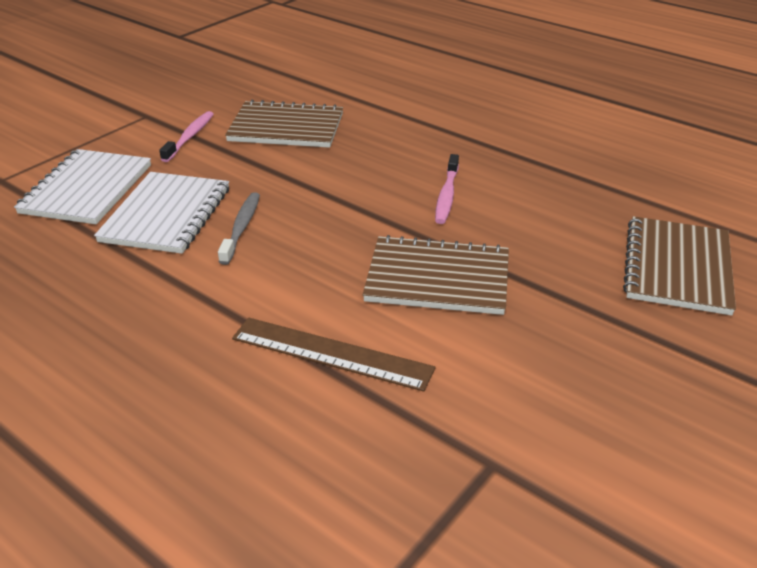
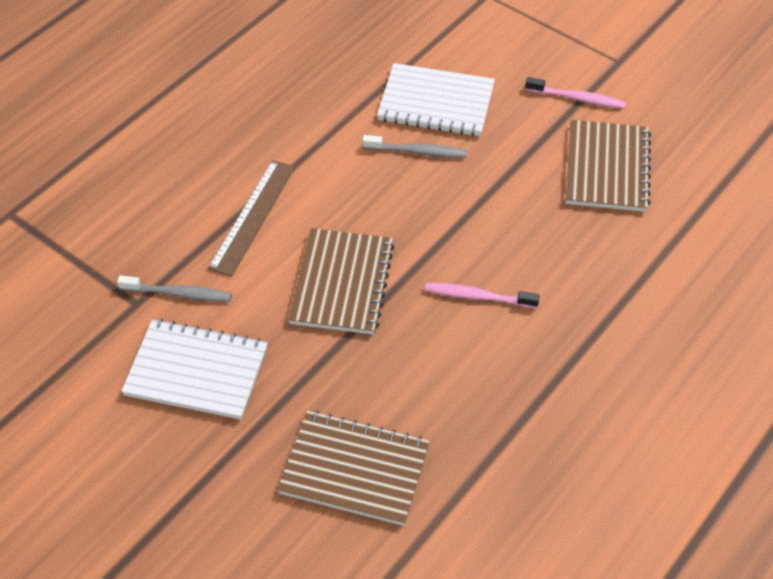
camera: 90 degrees right, 15 degrees up
white notebook [14,149,151,224] -> white notebook moved to [121,319,268,420]
none -> grey toothbrush [117,275,232,302]

